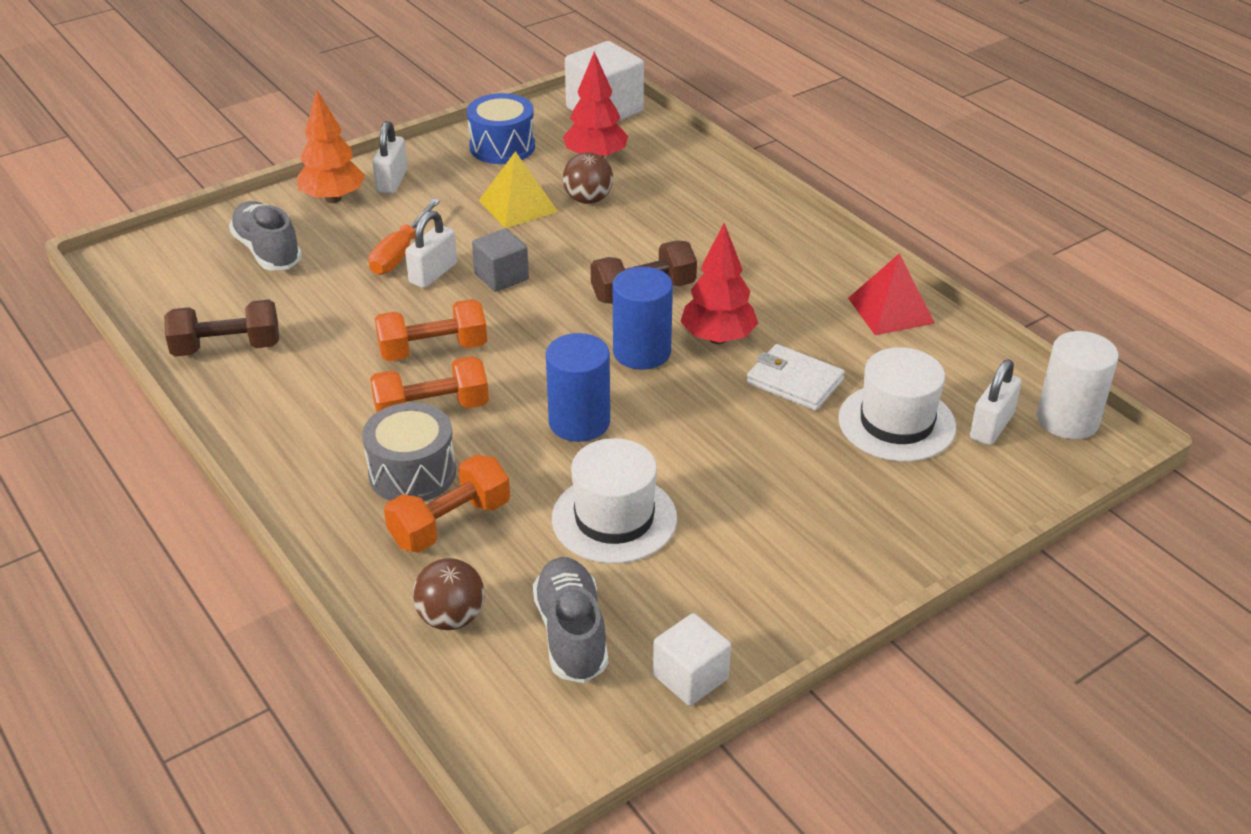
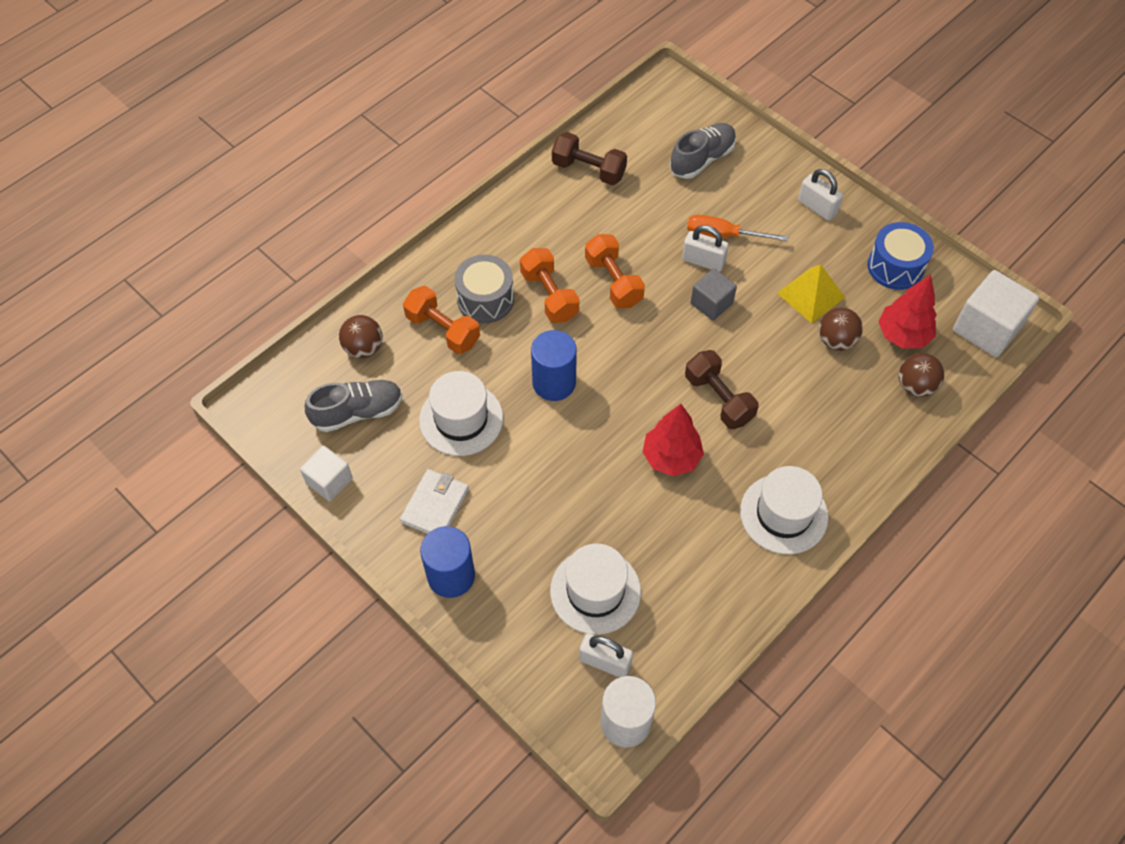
camera: 80 degrees right, 20 degrees up
brown dumbbell [164,300,279,357] -> brown dumbbell turned 45 degrees counterclockwise [552,132,627,185]
orange tree [297,90,365,203] -> none
white padlock [373,121,407,194] -> white padlock turned 45 degrees clockwise [798,169,843,221]
blue cylinder [613,267,673,370] -> blue cylinder moved to [420,526,475,598]
white wallet [747,344,845,411] -> white wallet moved to [400,469,469,534]
red pyramid [848,253,935,335] -> none
none -> white hat [740,466,828,554]
none -> brown ball [899,353,944,397]

